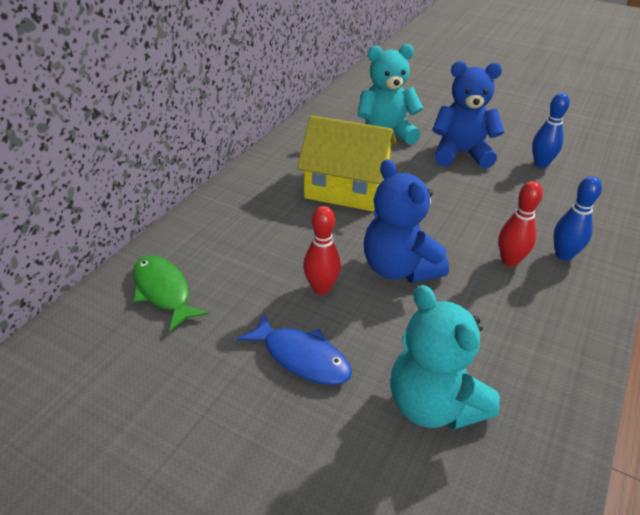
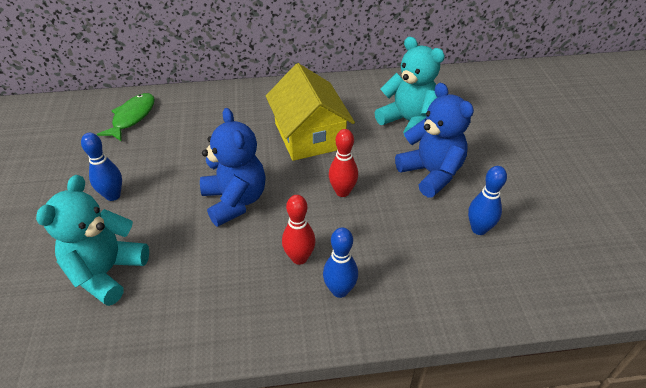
camera: 55 degrees right, 5 degrees up
blue fish [237,313,352,385] -> blue bowling pin [81,133,122,201]
red bowling pin [303,206,341,295] -> red bowling pin moved to [329,129,358,197]
blue teddy bear [364,159,449,283] -> blue teddy bear turned 135 degrees clockwise [200,108,266,227]

